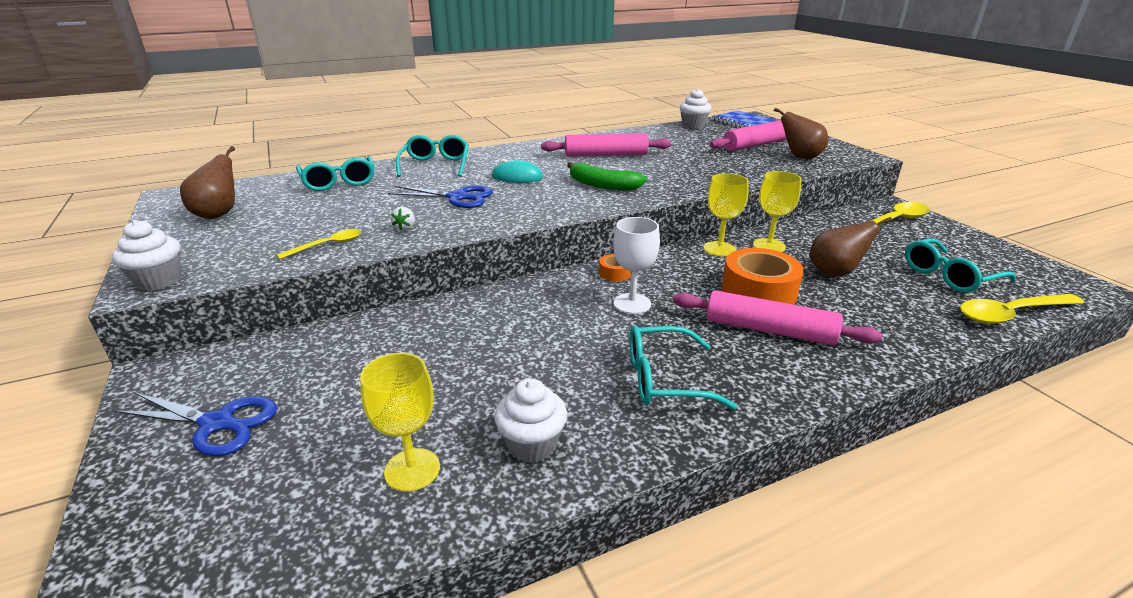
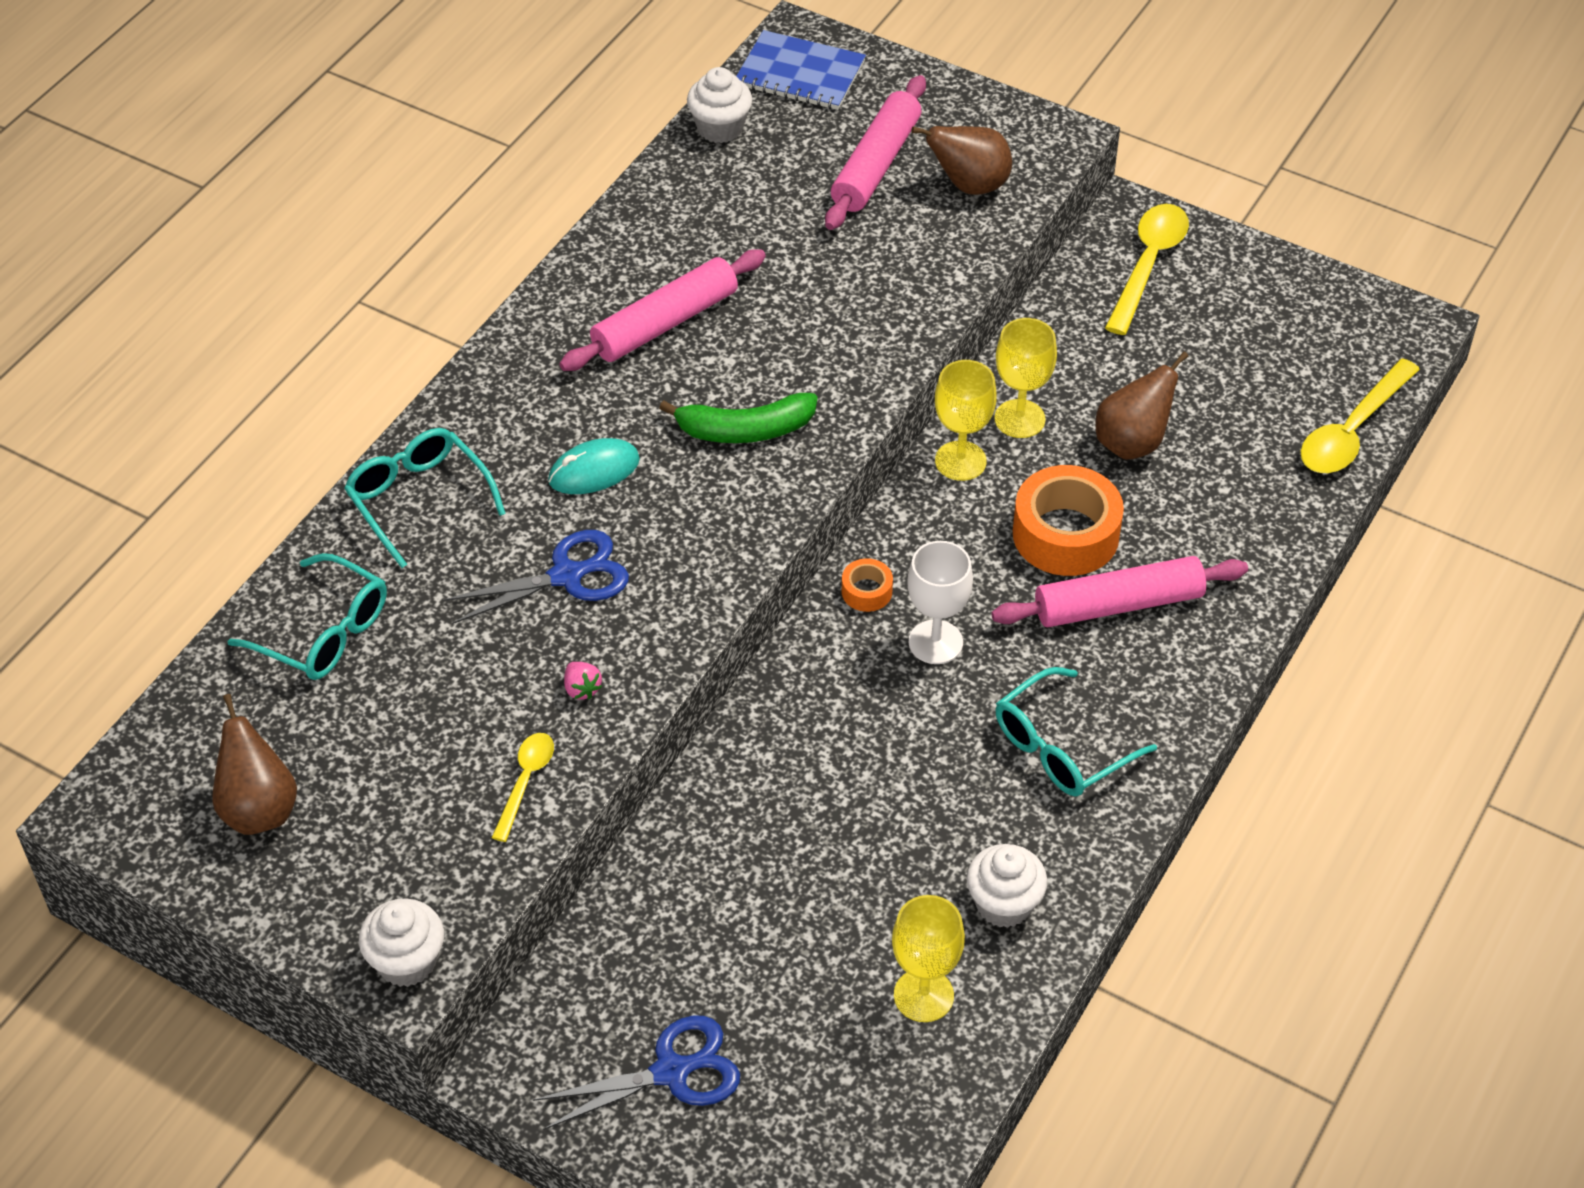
camera: 35 degrees left, 20 degrees up
white strawberry [391,207,415,231] -> pink strawberry [564,662,602,699]
turquoise glasses [905,238,1016,293] -> none

